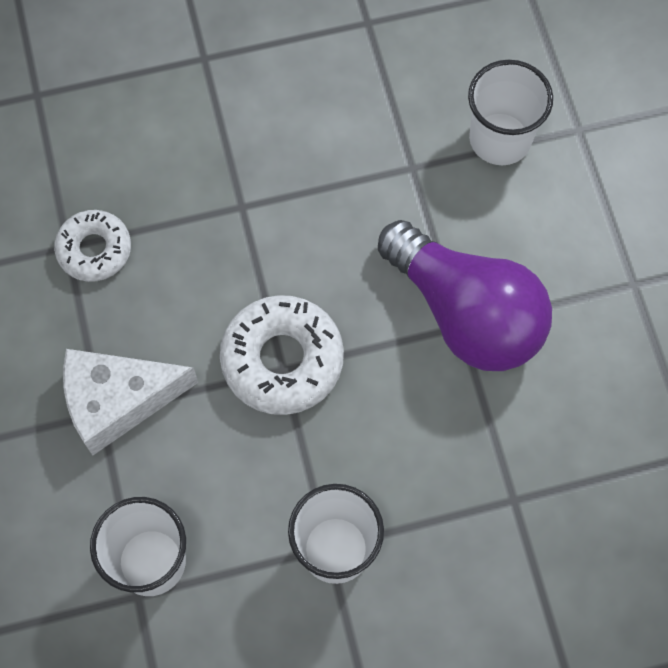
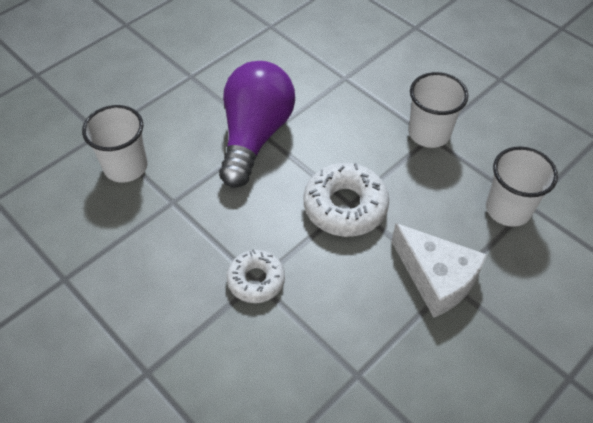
camera: 120 degrees left, 15 degrees down
white donut [54,210,131,282] -> white donut moved to [227,249,285,303]

